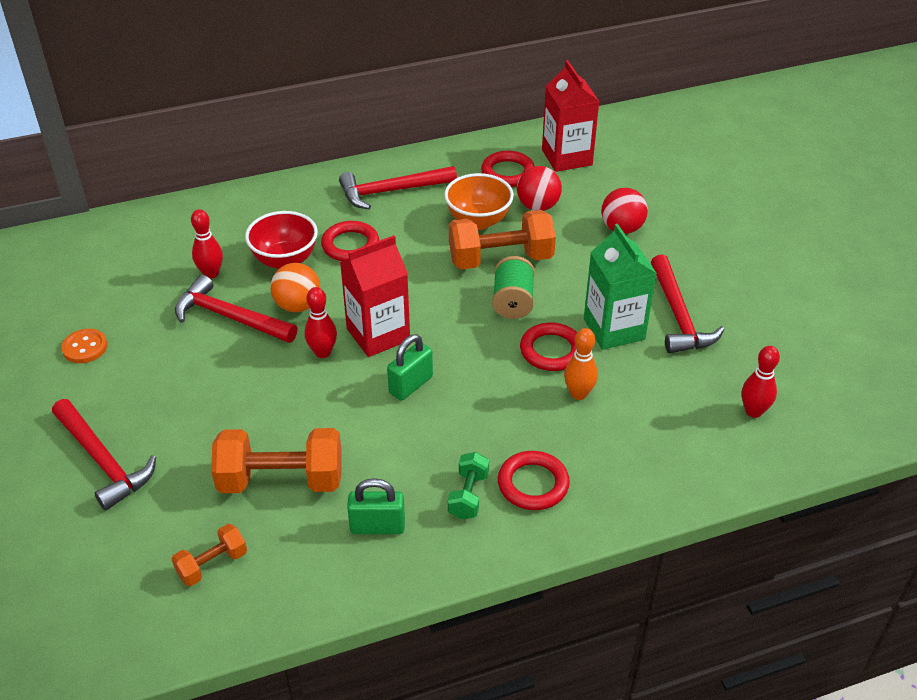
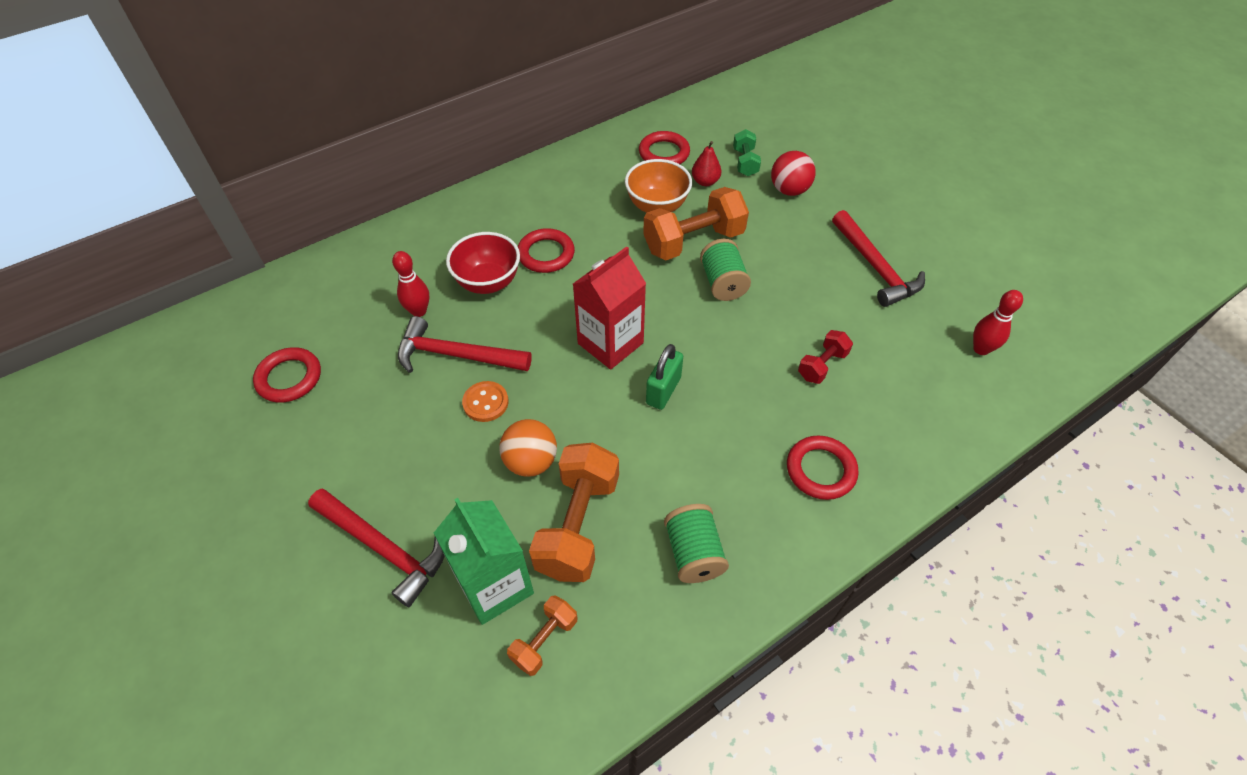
camera: 15 degrees left, 10 degrees up
orange button [61,329,107,363] -> orange button moved to [462,381,509,422]
orange dumbbell [211,428,342,493] -> orange dumbbell turned 60 degrees counterclockwise [529,443,619,582]
orange ball [270,263,320,312] -> orange ball moved to [499,419,557,477]
red bowling pin [304,287,337,358] -> none
red hammer [339,166,457,209] -> none
green padlock [347,478,405,534] -> green spool [664,504,729,583]
green dumbbell [448,452,489,520] -> green dumbbell moved to [733,129,761,176]
red ball [517,166,562,211] -> red pear [692,141,721,186]
red ring [520,322,577,371] -> red ring moved to [253,347,321,403]
red carton [542,60,600,172] -> none
orange bowling pin [564,328,598,400] -> red dumbbell [798,330,853,384]
green carton [584,224,657,350] -> green carton moved to [434,498,534,625]

